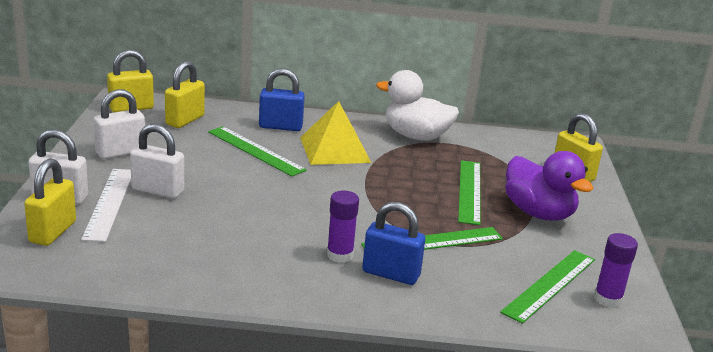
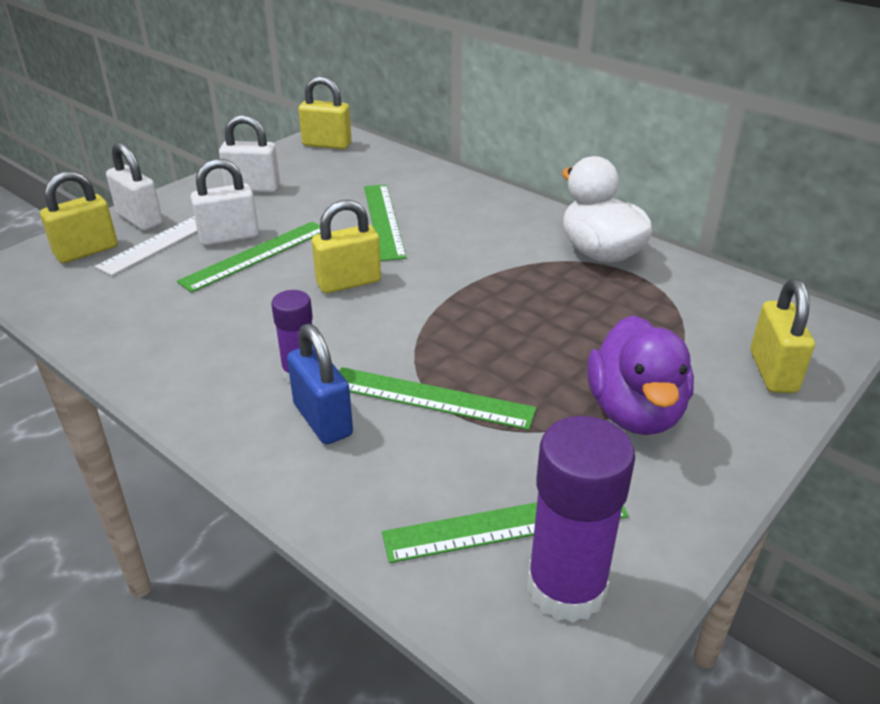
camera: 40 degrees right, 10 degrees up
white padlock [130,124,184,199] -> white padlock turned 75 degrees counterclockwise [191,159,259,246]
yellow padlock [165,61,205,128] -> yellow padlock moved to [312,200,381,293]
blue padlock [259,68,305,131] -> none
yellow pyramid [300,101,371,165] -> none
green ruler [458,160,481,225] -> green ruler moved to [177,221,320,293]
purple glue stick [594,233,638,308] -> purple glue stick [527,416,635,622], size x1.68

